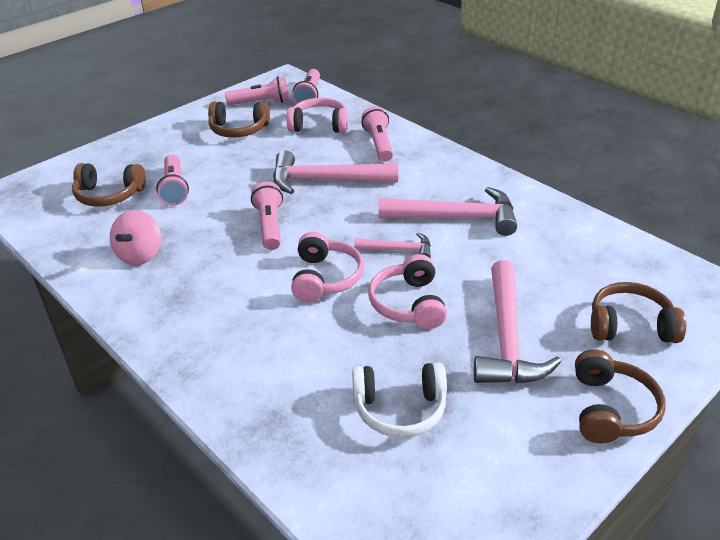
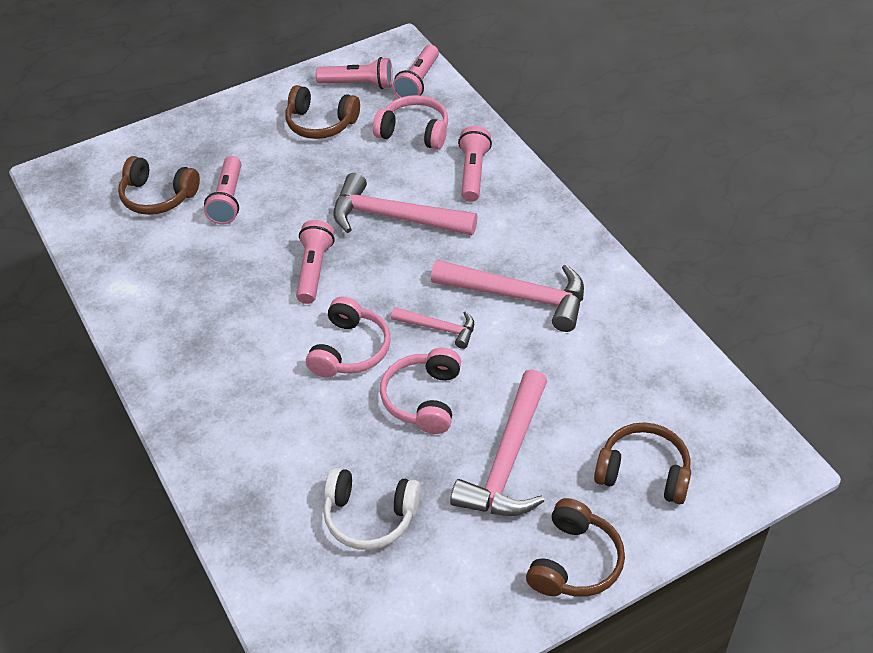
camera: 15 degrees right, 10 degrees up
pink spinning top [110,210,161,265] -> none

